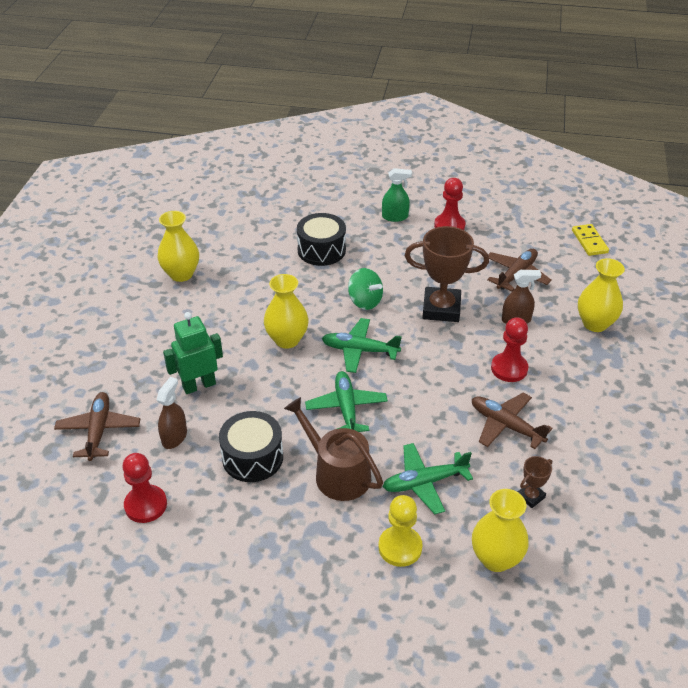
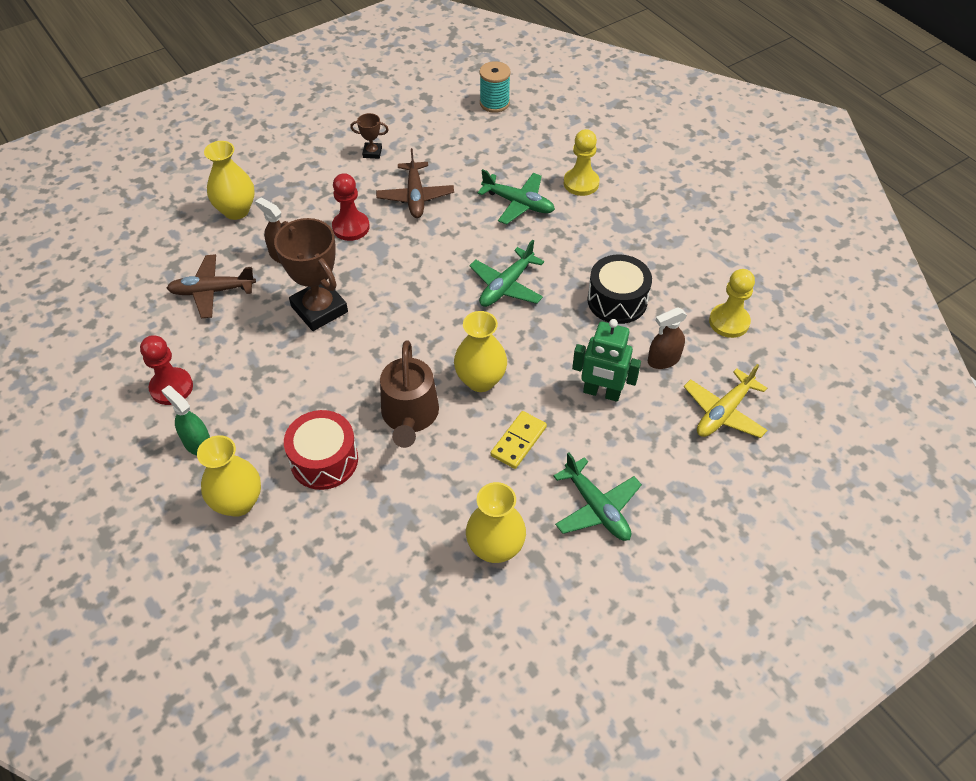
camera: 135 degrees left, 10 degrees up
brown plane [54,392,140,461] -> yellow plane [684,364,767,438]
red pawn [122,453,167,523] -> yellow pawn [709,269,755,338]
brown watering can [284,397,383,501] -> brown watering can moved to [380,340,439,448]
black drum [297,213,346,266] -> red drum [284,410,358,490]
green plane [322,318,402,373] -> green plane moved to [553,452,642,541]
green spinning top [348,268,383,310] -> none
yellow vase [472,489,529,572] -> yellow vase moved to [197,435,261,517]
brown trophy [518,456,552,508] -> brown trophy moved to [350,113,389,159]
yellow domino [572,224,609,256] -> yellow domino moved to [491,411,547,469]
none -> turquoise spool [479,61,511,113]

